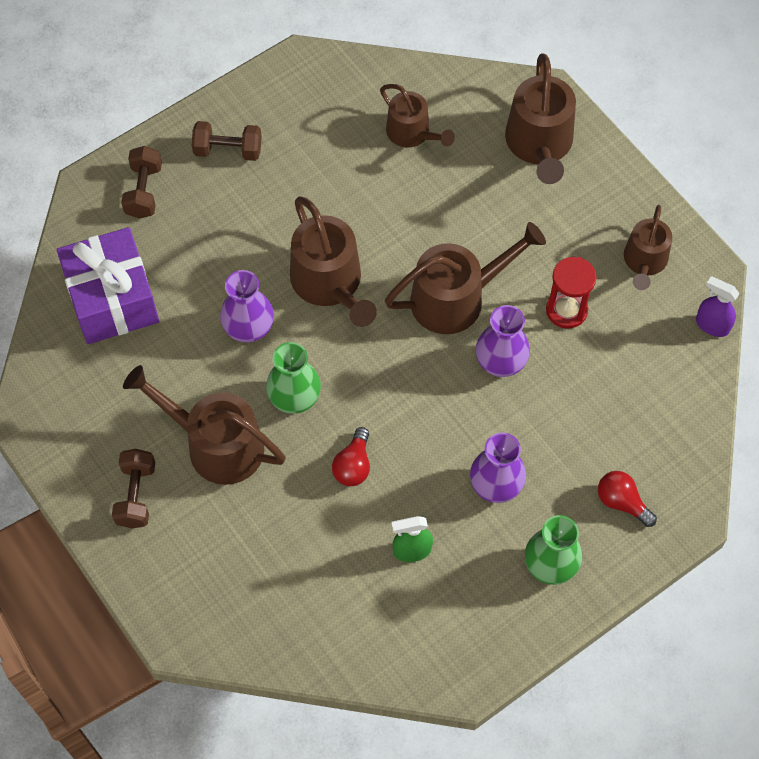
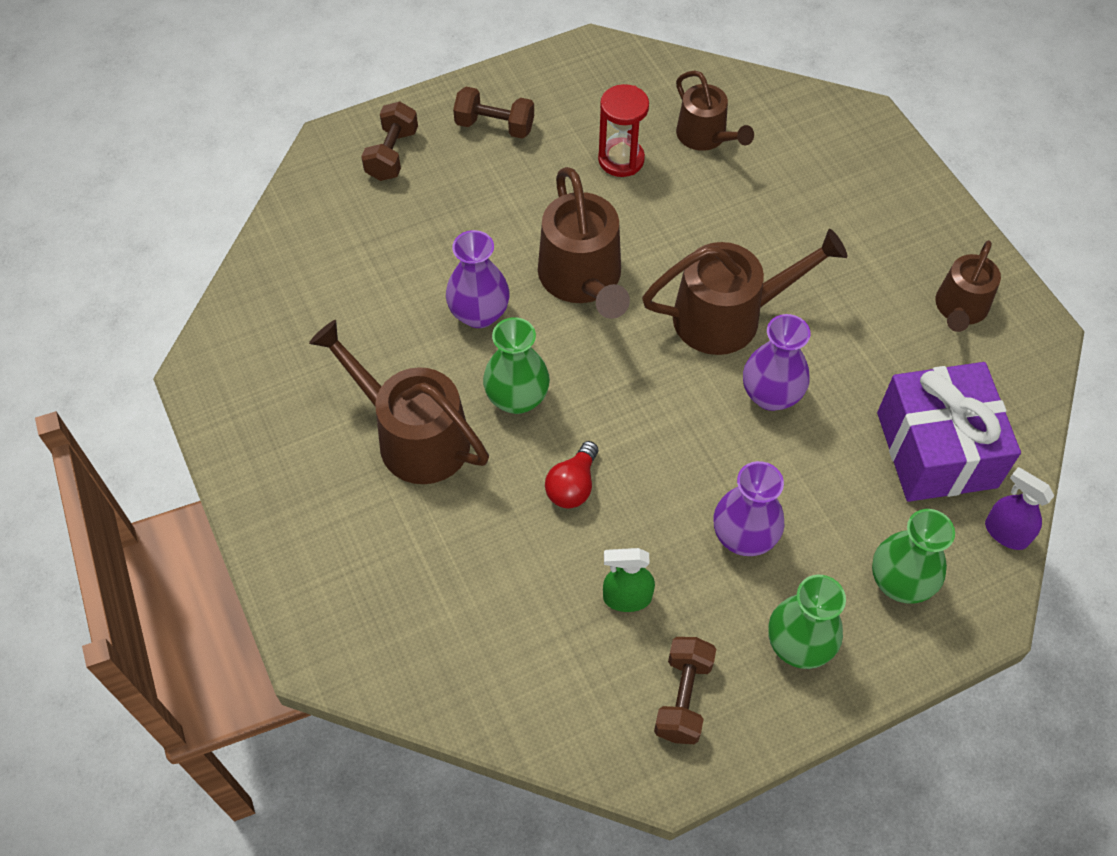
camera: 10 degrees right, 5 degrees down
purple gift [57,227,159,344] -> purple gift moved to [877,362,1021,502]
brown dumbbell [112,449,155,528] -> brown dumbbell moved to [654,637,716,744]
brown watering can [505,54,576,184] -> none
red hourglass [546,257,597,329] -> red hourglass moved to [598,84,649,177]
red light bulb [598,471,657,527] -> green vase [872,509,955,604]
purple spray bottle [696,276,739,337] -> purple spray bottle moved to [985,467,1054,550]

